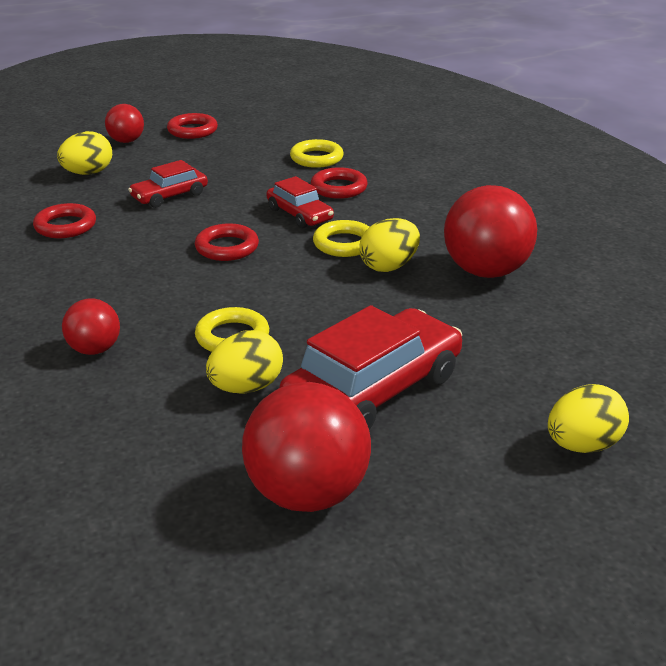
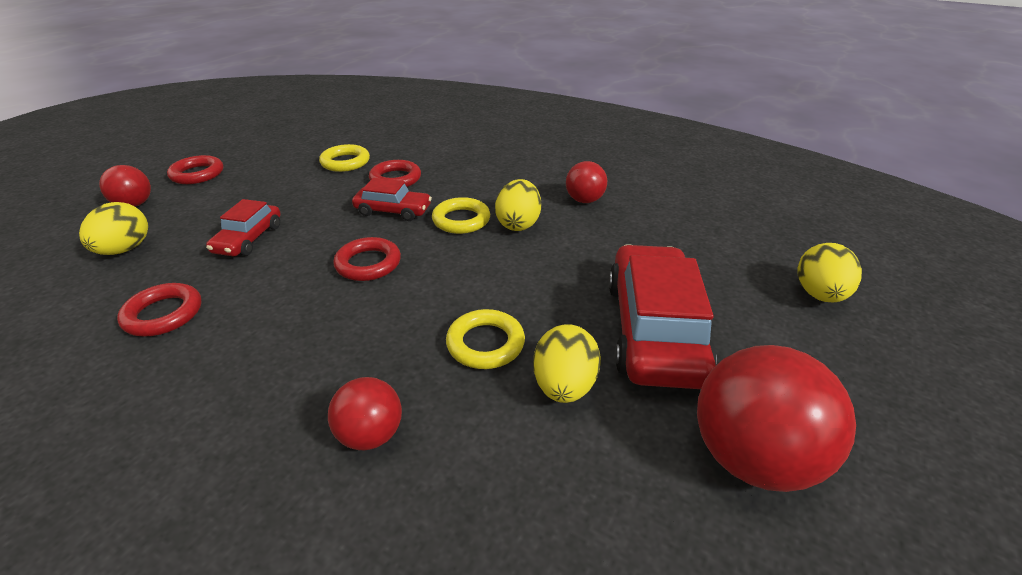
camera: 40 degrees left, 5 degrees up
red ball [444,185,537,278] -> red ball [566,161,607,203], size x0.55

